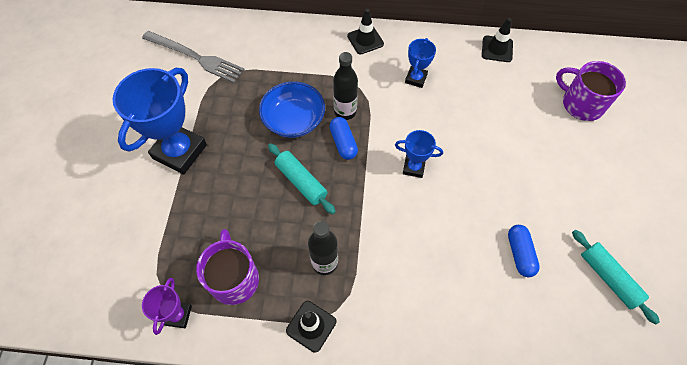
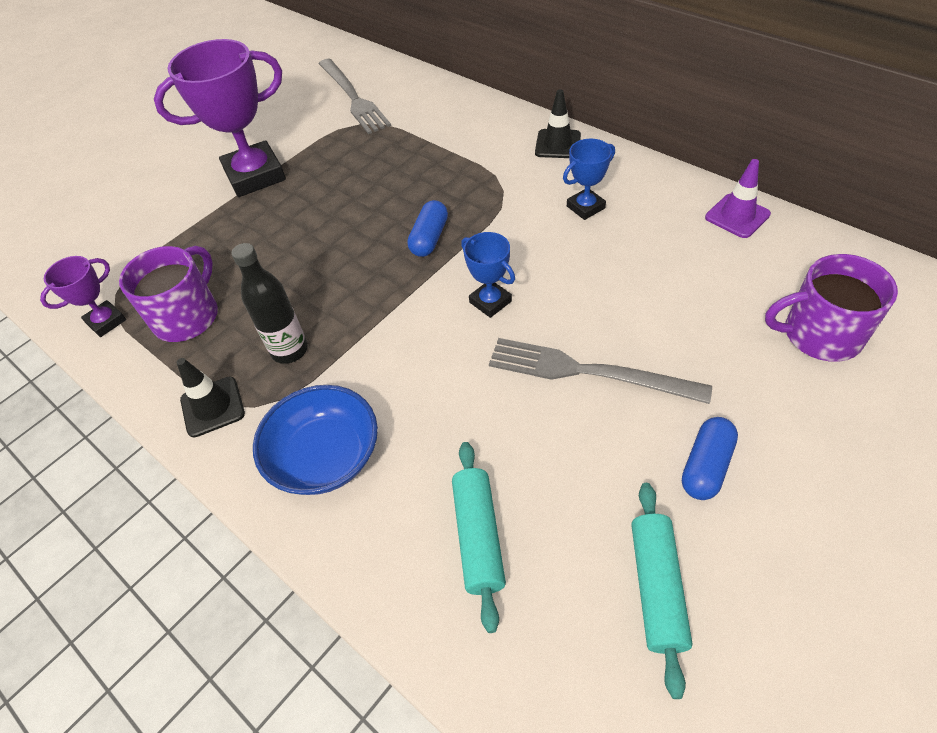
camera: 40 degrees right, 10 degrees down
blue trophy [113,68,207,175] -> purple trophy [154,39,286,197]
blue bowl [259,81,325,138] -> blue bowl moved to [253,385,378,495]
turquoise rolling pin [268,143,336,214] -> turquoise rolling pin moved to [452,442,506,633]
black bottle [333,52,358,120] -> none
black traffic cone [482,18,513,62] -> purple traffic cone [705,159,771,238]
blue capsule [508,225,540,277] -> blue capsule moved to [682,417,738,500]
purple mug [556,61,626,121] -> purple mug turned 75 degrees counterclockwise [765,254,898,362]
none -> grey fork [489,338,712,404]

